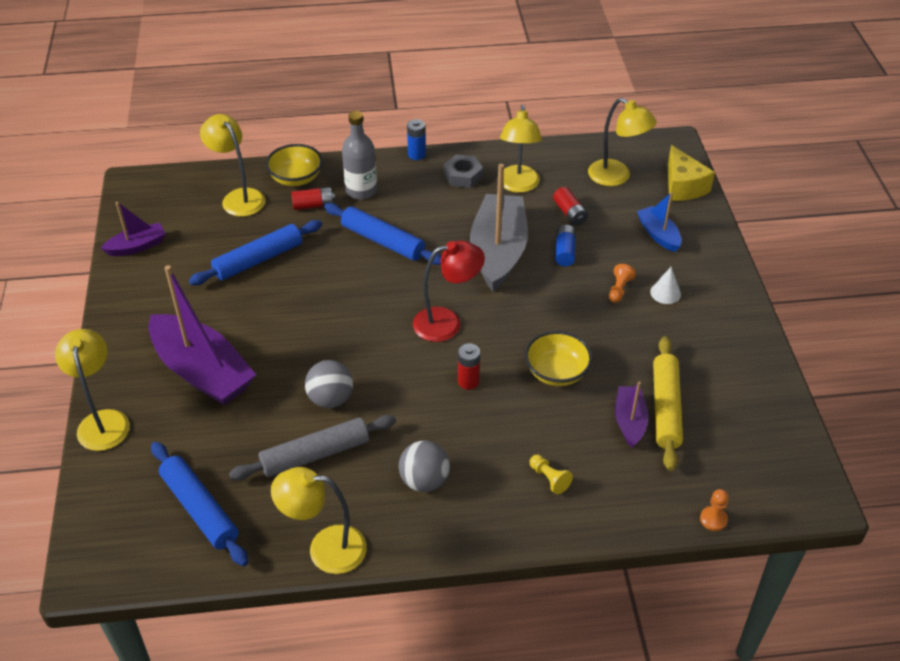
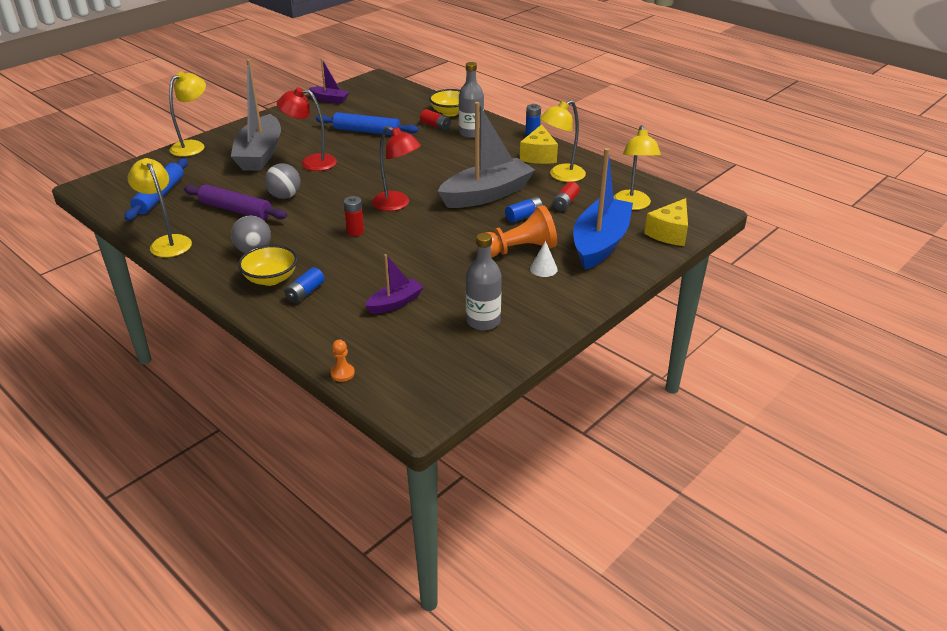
camera: 50 degrees right, 10 degrees down
purple boat [148,265,256,405] -> grey boat [231,59,281,171]
yellow lamp [200,114,265,217] -> none
grey rolling pin [229,415,396,480] -> purple rolling pin [184,184,287,220]
blue rolling pin [324,203,441,265] -> none
grey nut [444,155,483,188] -> yellow cheese [520,124,558,164]
yellow bowl [525,331,593,386] -> yellow bowl moved to [238,245,298,286]
yellow pawn [530,455,573,494] -> blue battery [284,267,324,303]
orange pawn [609,264,636,303] -> orange pawn [476,205,557,258], size x2.19
blue boat [637,192,682,252] -> blue boat [573,148,633,270], size x1.99
yellow rolling pin [653,336,683,471] -> none
none -> red lamp [277,87,337,171]
none -> grey bottle [466,233,502,331]

